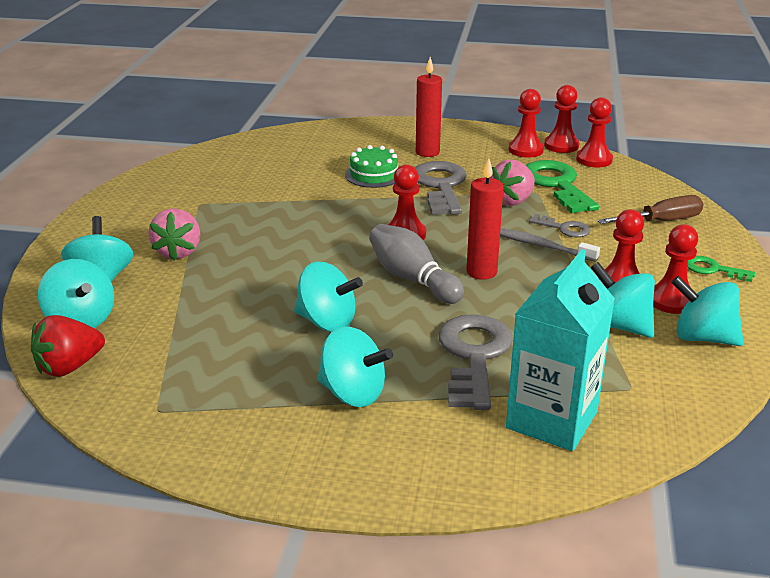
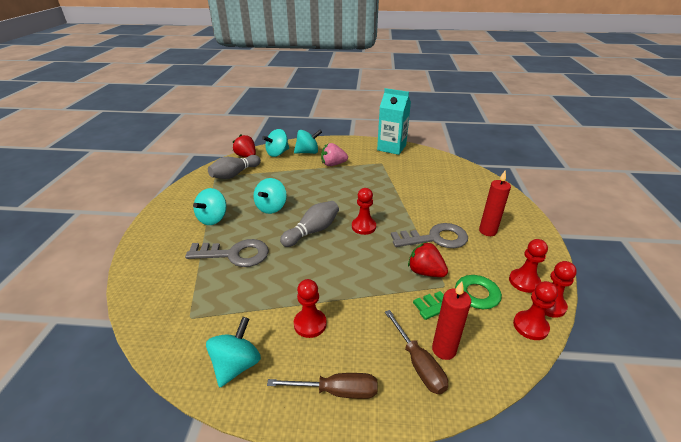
camera: 85 degrees right, 5 degrees up
green cake [345,145,398,188] -> none
red candle [467,158,504,280] -> red candle moved to [432,281,471,360]
pink strawberry [490,159,535,206] -> red strawberry [408,242,448,277]
grey toothbrush [500,228,600,262] -> none
turquoise carton [506,249,615,451] -> turquoise carton moved to [377,88,411,155]
grey key [529,214,590,237] -> none
turquoise spinning top [591,262,655,338] -> none
red pawn [653,224,698,314] -> none
green key [687,256,755,282] -> brown screwdriver [267,373,378,399]
none -> grey bowling pin [208,155,261,179]

